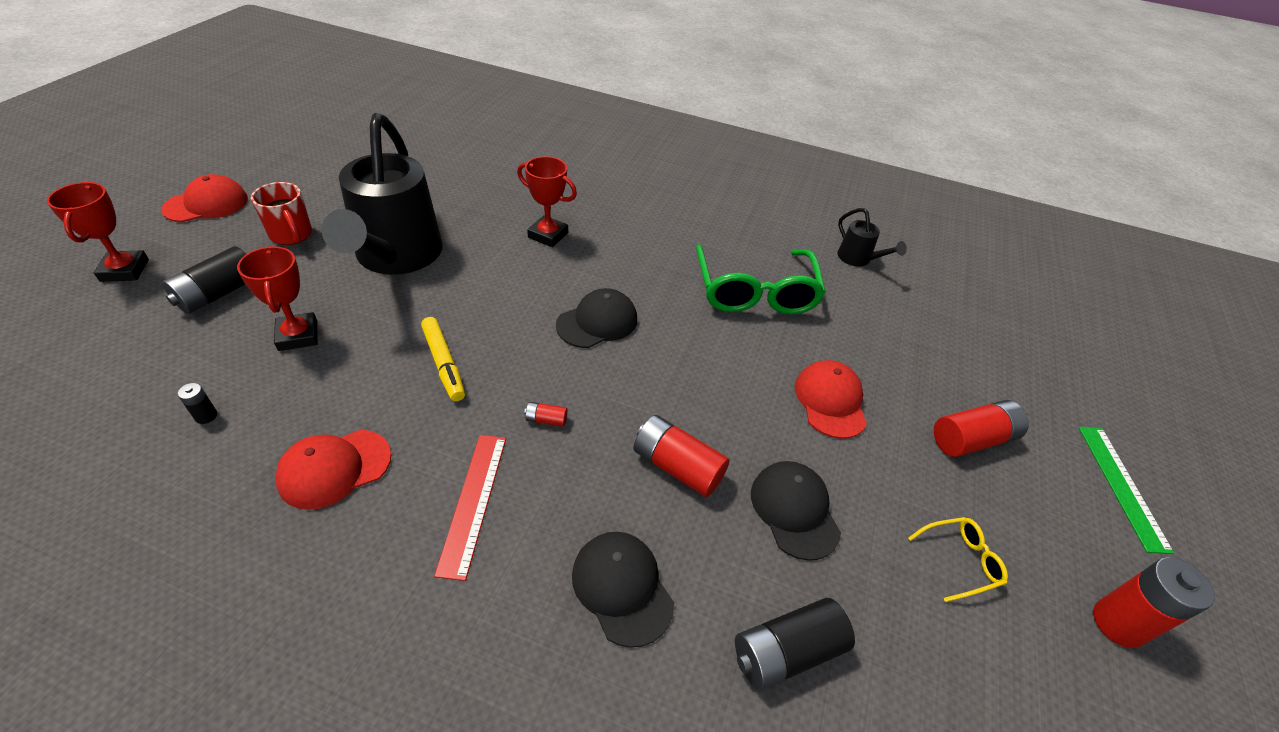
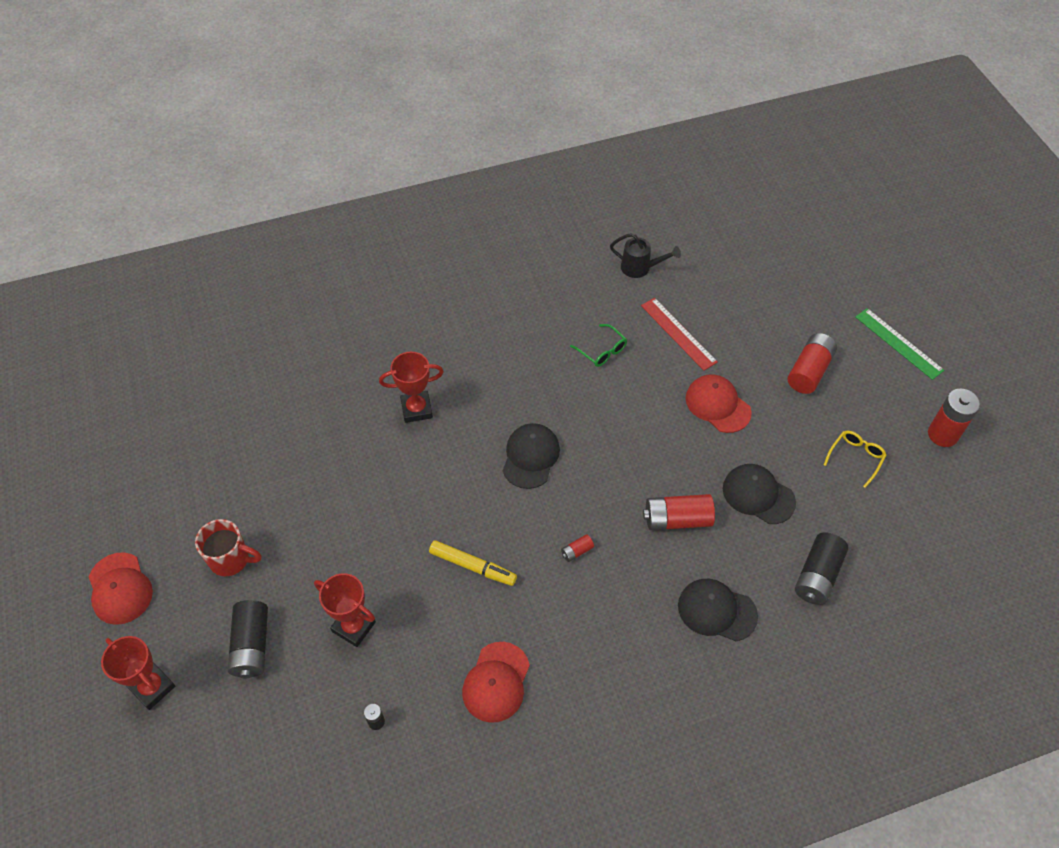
camera: 35 degrees left, 10 degrees up
red cap [161,174,248,222] -> red cap turned 135 degrees clockwise [89,552,153,625]
black watering can [322,113,443,275] -> none
red ruler [434,435,506,581] -> red ruler moved to [641,298,718,371]
green glasses [696,244,826,315] -> green glasses [570,324,627,367], size x0.45

